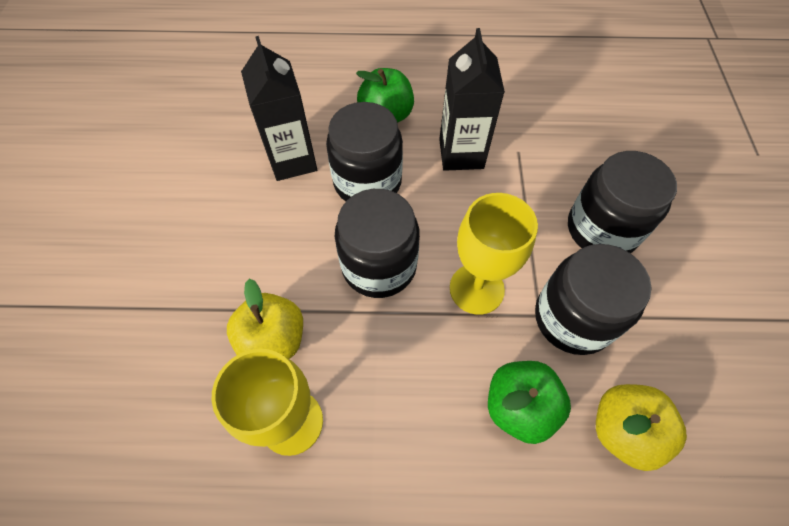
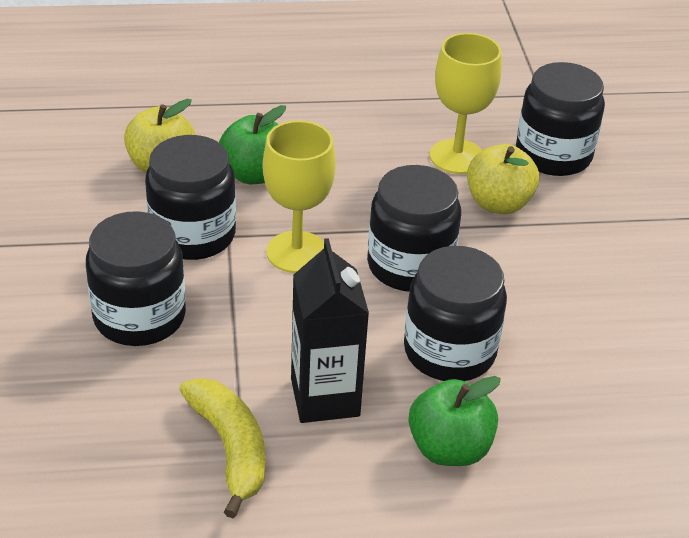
camera: 170 degrees right, 20 degrees down
black carton [241,36,317,181] -> none
none -> yellow banana [179,378,266,518]
none -> black jar [516,62,605,176]

